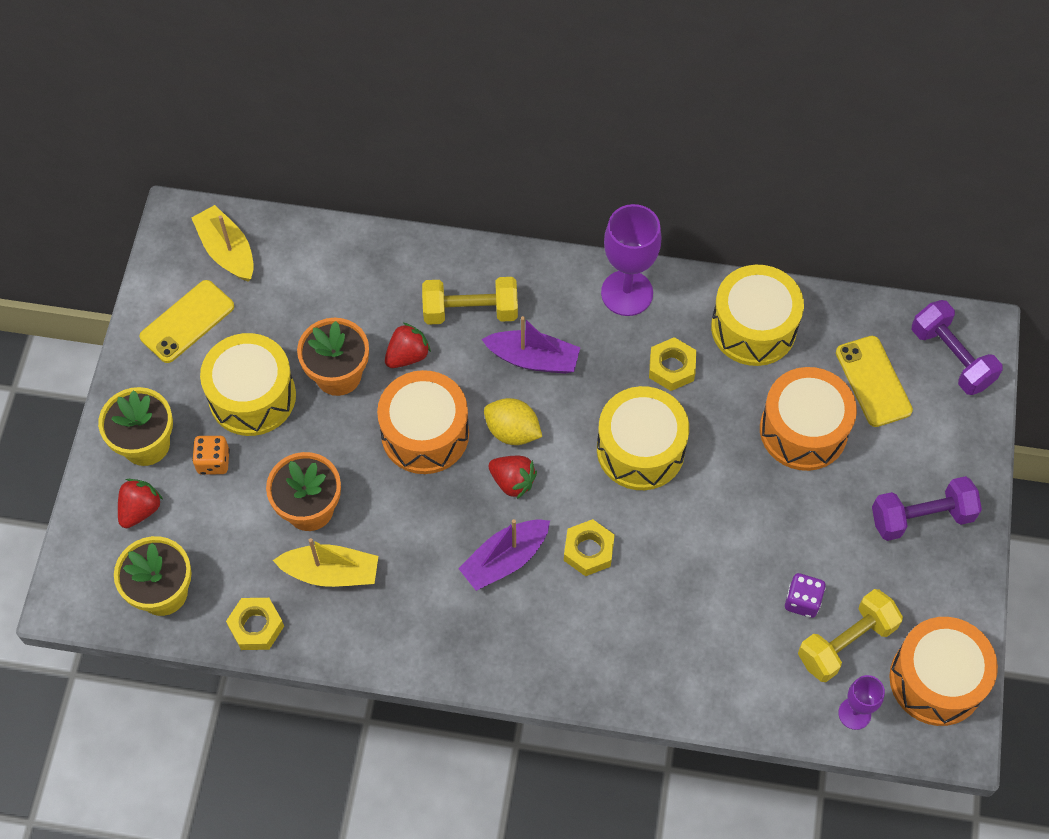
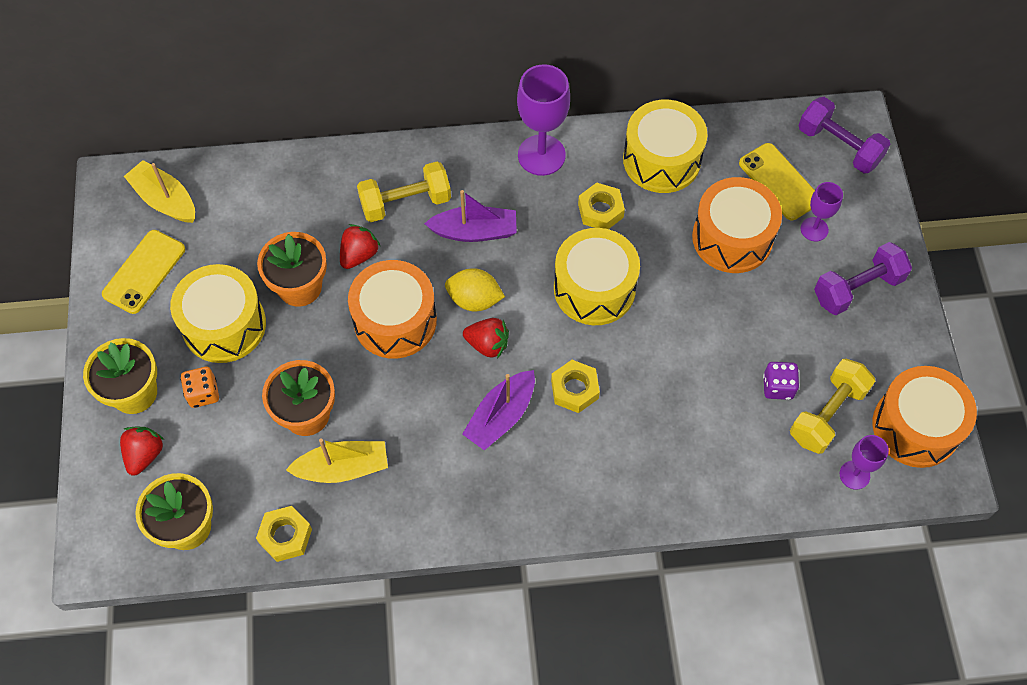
camera: 15 degrees left, 0 degrees up
none -> purple goblet [801,182,843,241]

